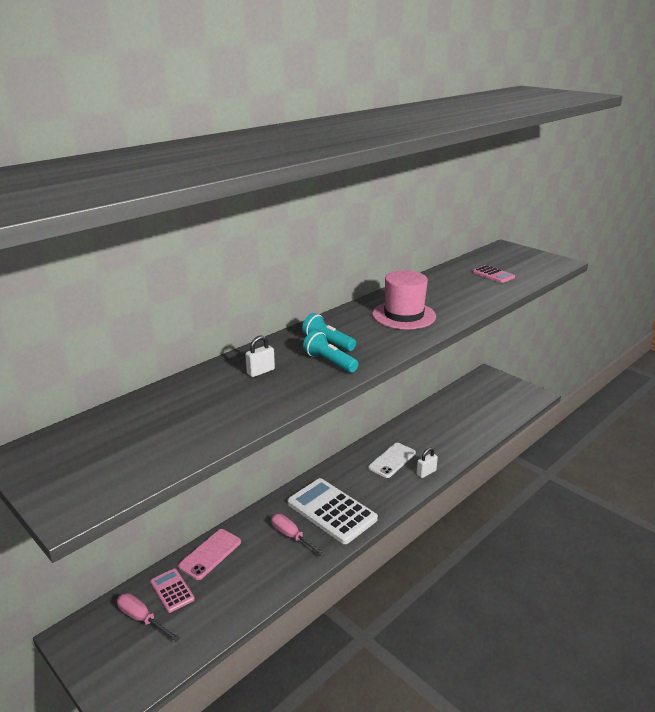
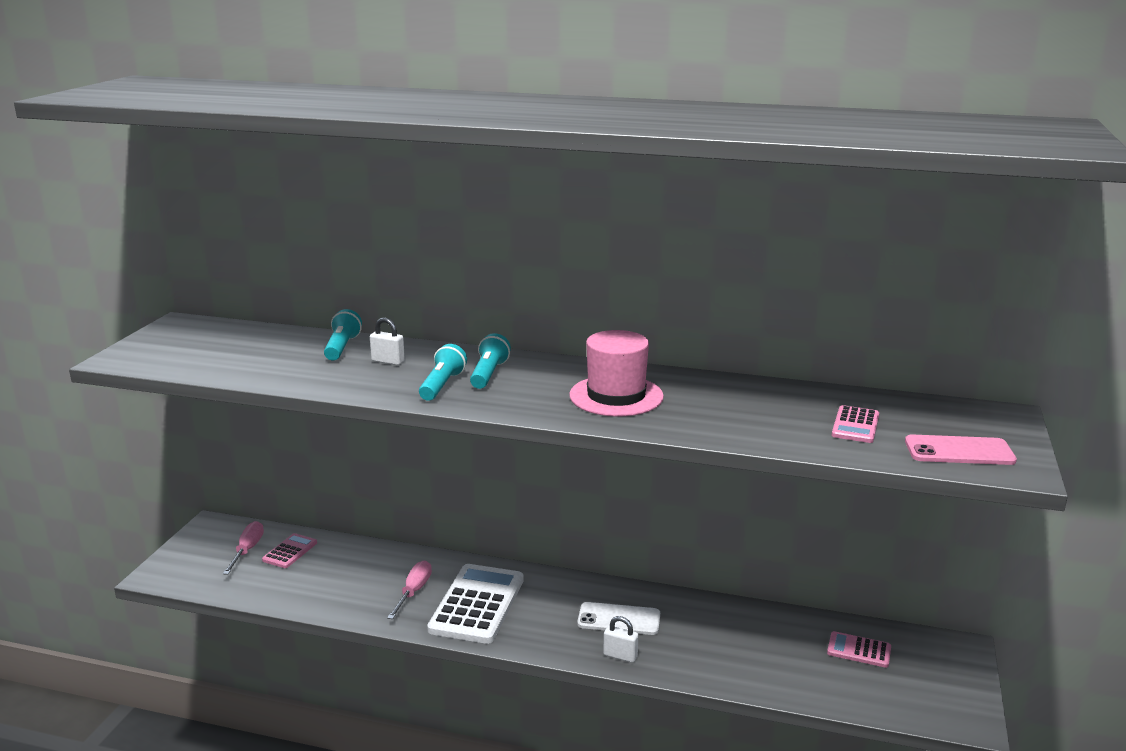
camera: 60 degrees right, 5 degrees down
pink phone [178,529,241,580] -> pink phone moved to [905,435,1017,465]
none -> turquoise flashlight [324,309,362,360]
none -> pink calculator [827,631,891,668]

